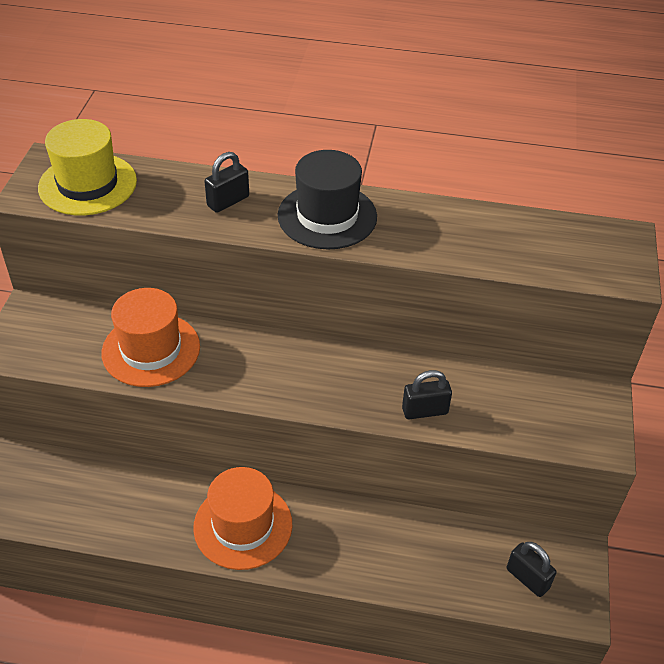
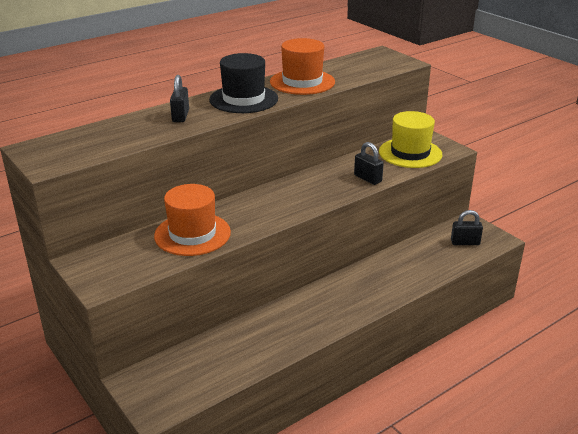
camera: 45 degrees left, 15 degrees down
yellow hat [38,119,137,215] -> yellow hat moved to [379,111,442,168]
orange hat [193,467,292,570] -> orange hat moved to [270,38,335,95]
black padlock [402,370,452,419] -> black padlock turned 75 degrees counterclockwise [354,142,384,185]

